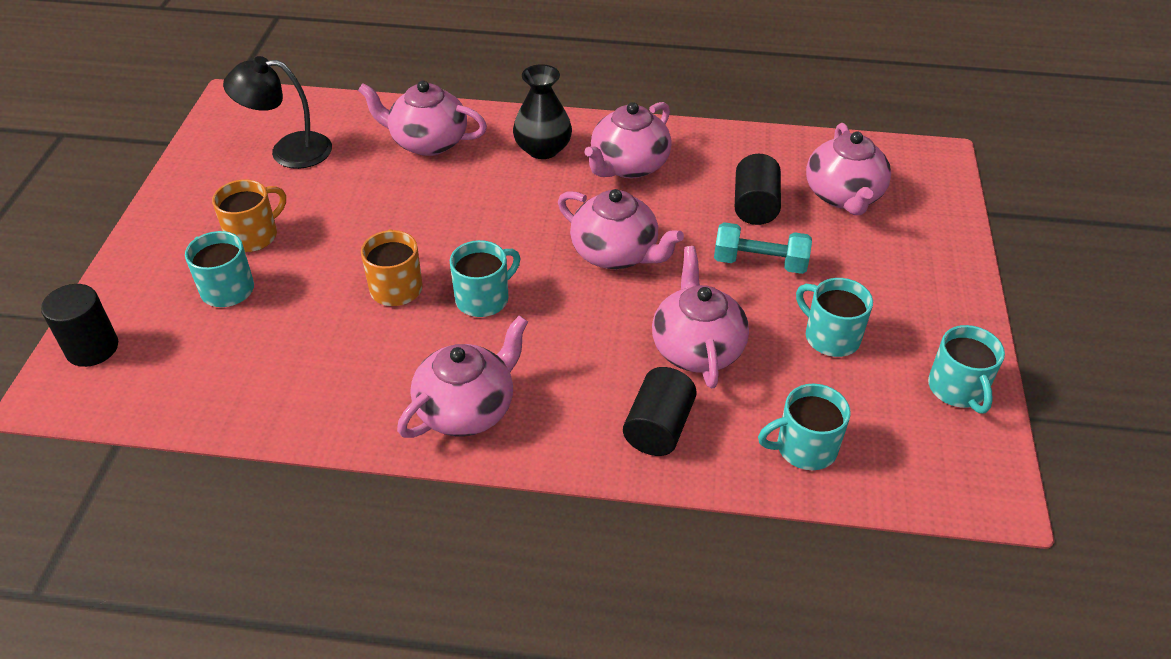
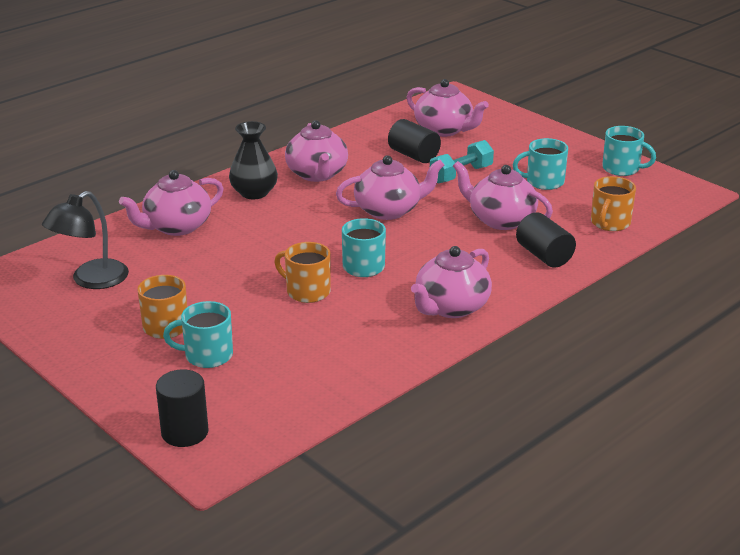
camera: 50 degrees left, 15 degrees down
pink teapot [397,316,528,438] -> pink teapot turned 135 degrees counterclockwise [411,246,492,318]
turquoise mug [758,384,851,470] -> orange mug [591,176,636,231]

